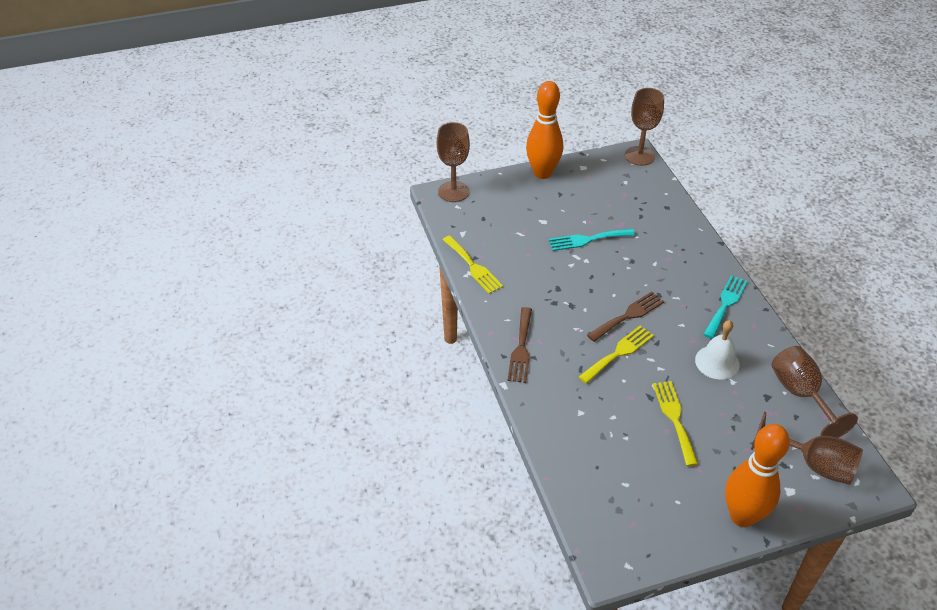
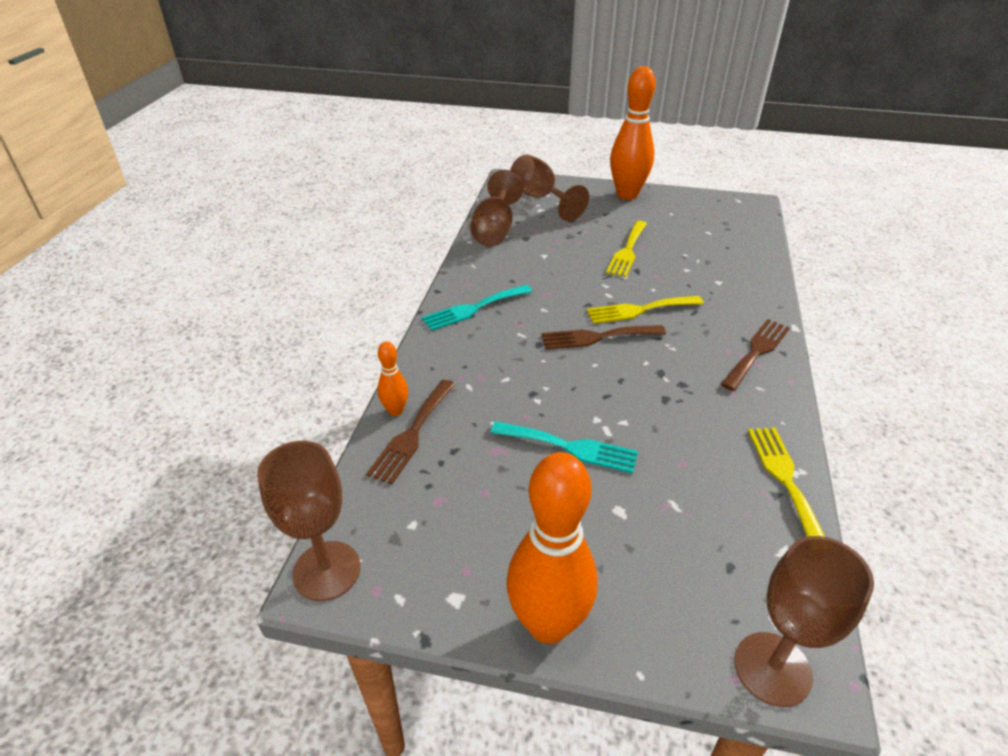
camera: 150 degrees left, 5 degrees down
white bell [695,320,740,380] -> none
none -> brown fork [366,380,455,484]
none -> orange bowling pin [377,342,408,416]

